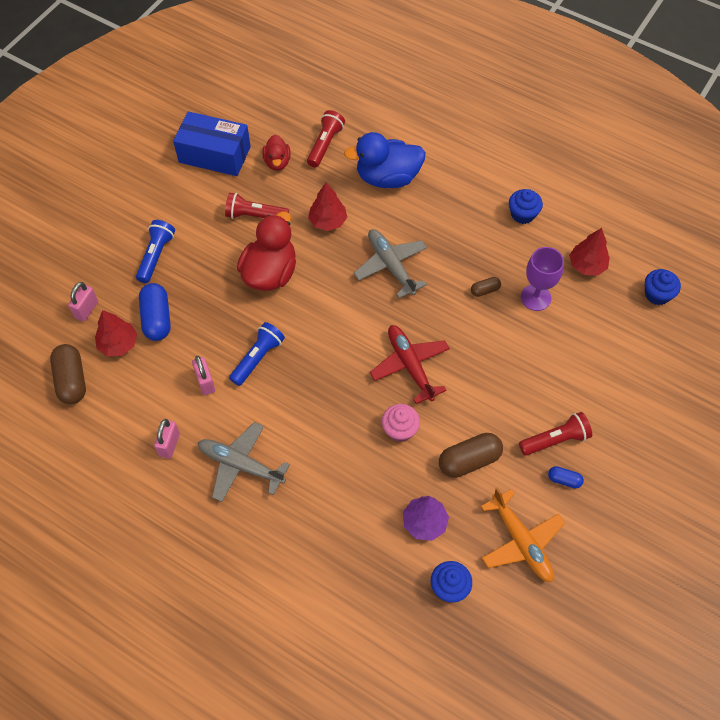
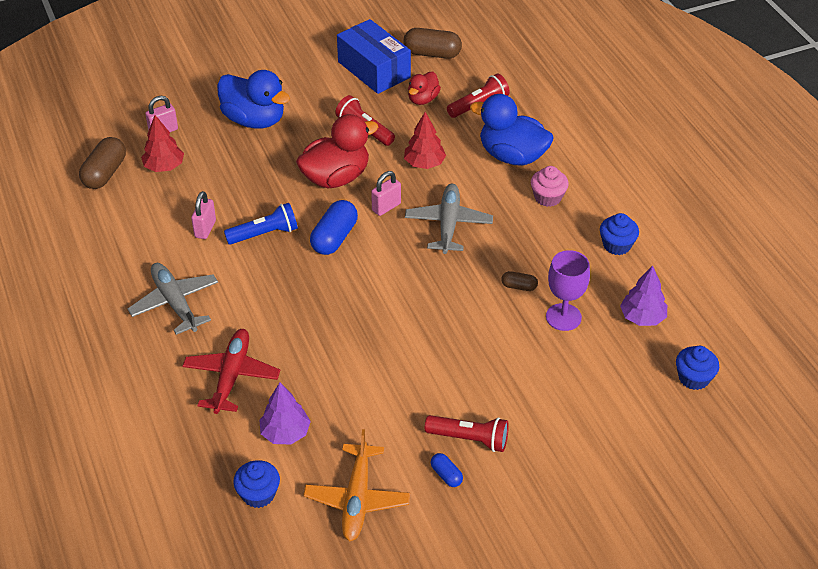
camera: 35 degrees right, 15 degrees down
blue flashlight [136,220,175,283] -> blue duck [217,70,290,129]
blue capsule [139,283,171,341] -> blue capsule moved to [310,200,358,255]
pink padlock [154,419,180,459] -> pink padlock moved to [371,171,401,216]
red plane [370,325,450,404] -> red plane moved to [182,329,280,414]
pink cupcake [382,404,420,442] -> pink cupcake moved to [531,166,569,207]
brown capsule [439,433,503,478] -> brown capsule moved to [403,28,462,59]
red tree [569,228,610,276] -> purple tree [620,266,667,326]

